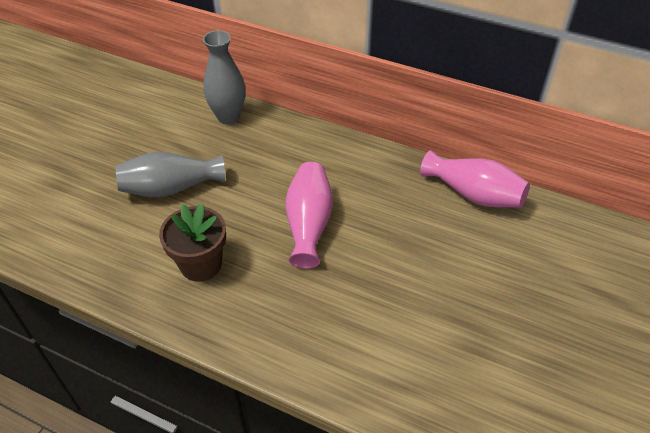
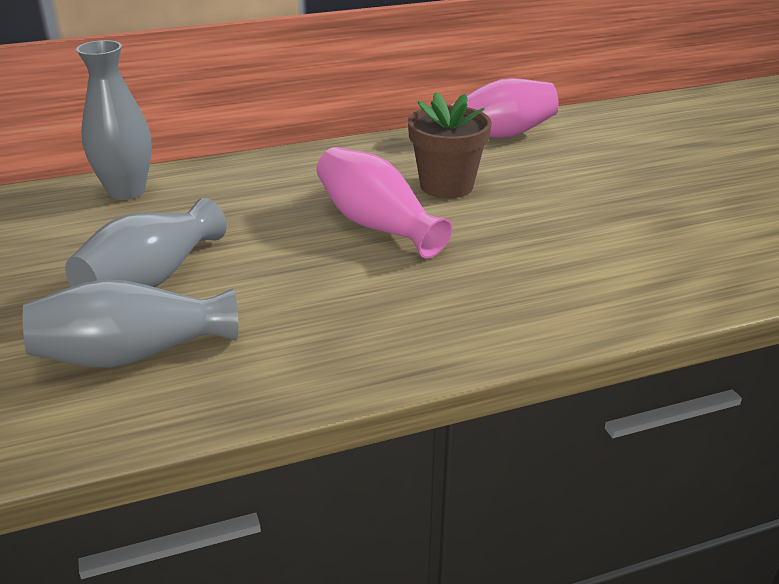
camera: 45 degrees left, 15 degrees down
brown flower pot [159,203,226,282] -> brown flower pot moved to [408,92,492,198]
none -> grey vase [23,279,238,368]

